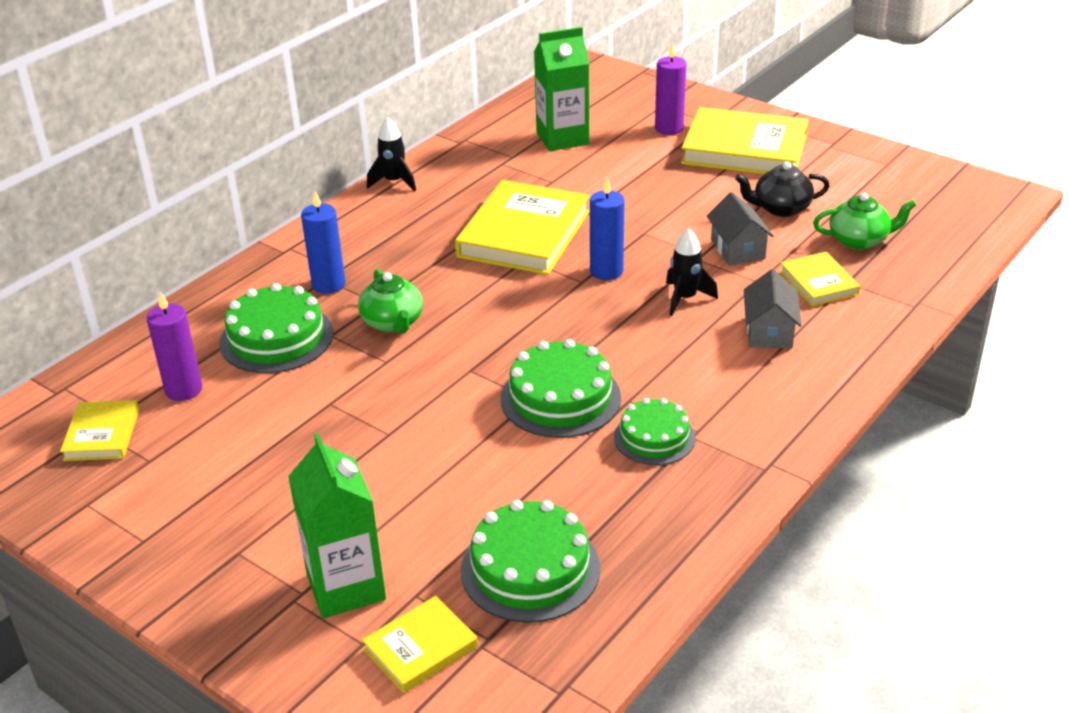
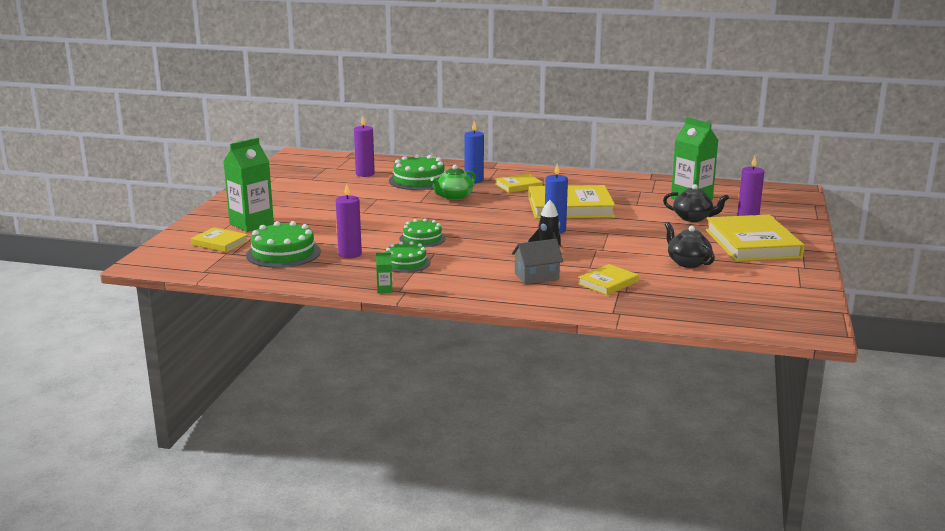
camera: 65 degrees right, 15 degrees down
yellow book [60,400,139,461] -> yellow book moved to [495,174,543,193]
black rocket [367,117,416,191] -> none
green cake [501,339,621,438] -> green cake [399,218,446,247], size x0.65
grey house [707,192,774,266] -> none
green teapot [813,193,916,250] -> none
none -> purple candle [336,184,362,258]
none -> green carton [376,252,392,293]
none -> black teapot [663,184,729,222]

